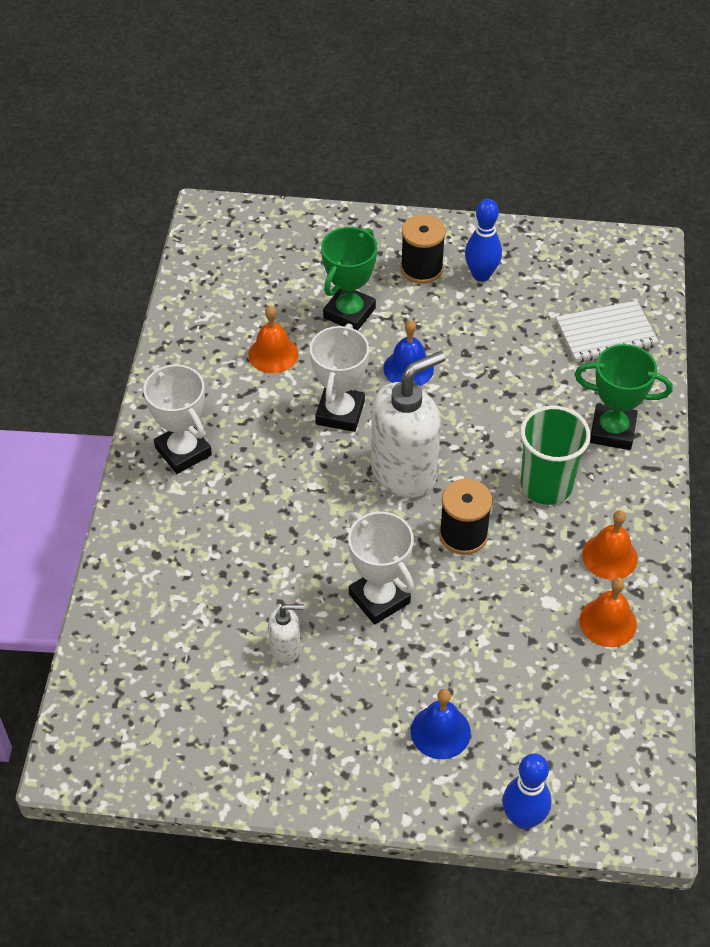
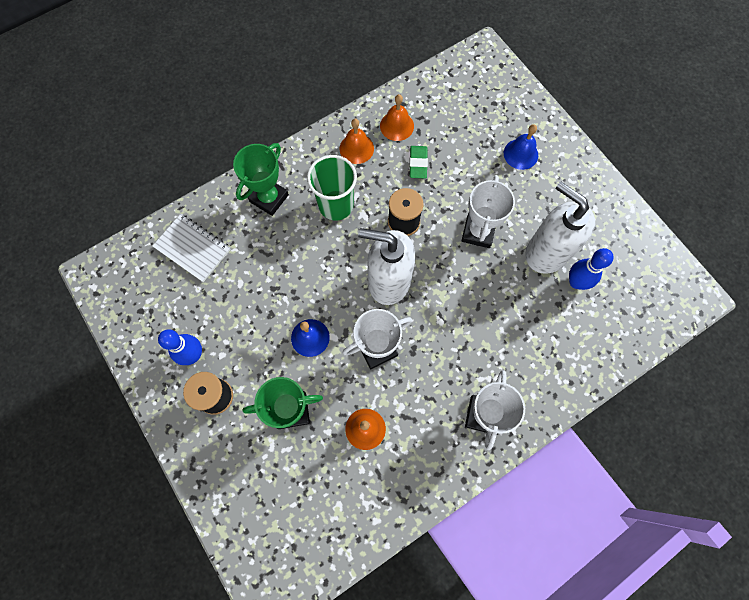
camera: 130 degrees left, 20 degrees up
white soap dispenser [268,604,304,664] -> white soap dispenser [526,182,595,274], size x2.15
blue bowling pin [502,753,551,829] -> blue bowling pin moved to [569,248,614,290]
green trophy [575,344,673,450] -> green trophy turned 60 degrees clockwise [233,143,289,216]
none -> green eraser [409,146,428,179]

